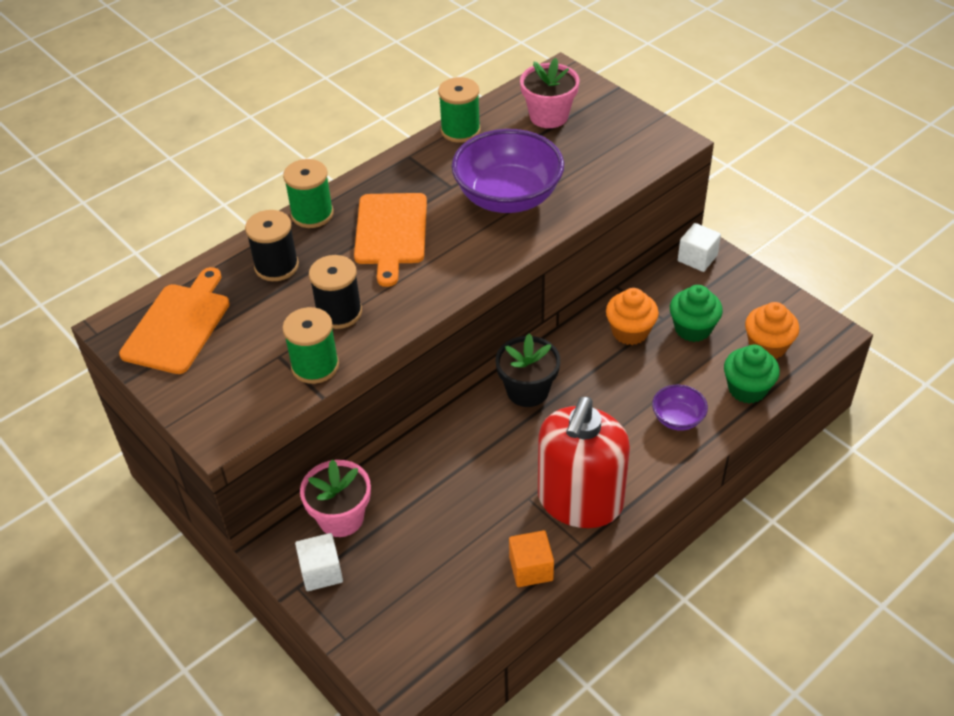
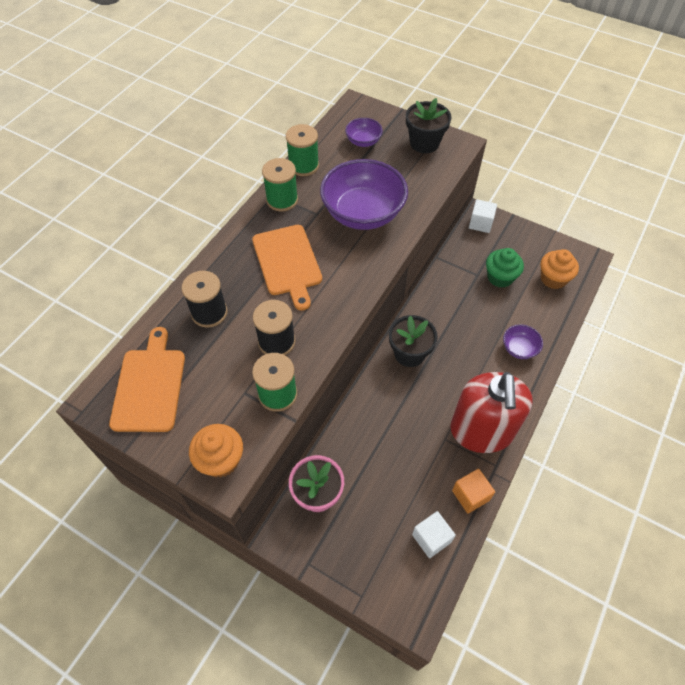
camera: 20 degrees left, 10 degrees up
green spool [283,159,334,228] -> green spool moved to [262,158,298,212]
white cube [295,533,343,591] -> white cube moved to [412,511,456,558]
pink flower pot [520,58,580,128] -> purple bowl [345,118,383,147]
orange cupcake [606,288,659,345] -> orange cupcake moved to [189,424,243,478]
green cupcake [724,345,780,403] -> none
none -> black flower pot [406,98,451,153]

